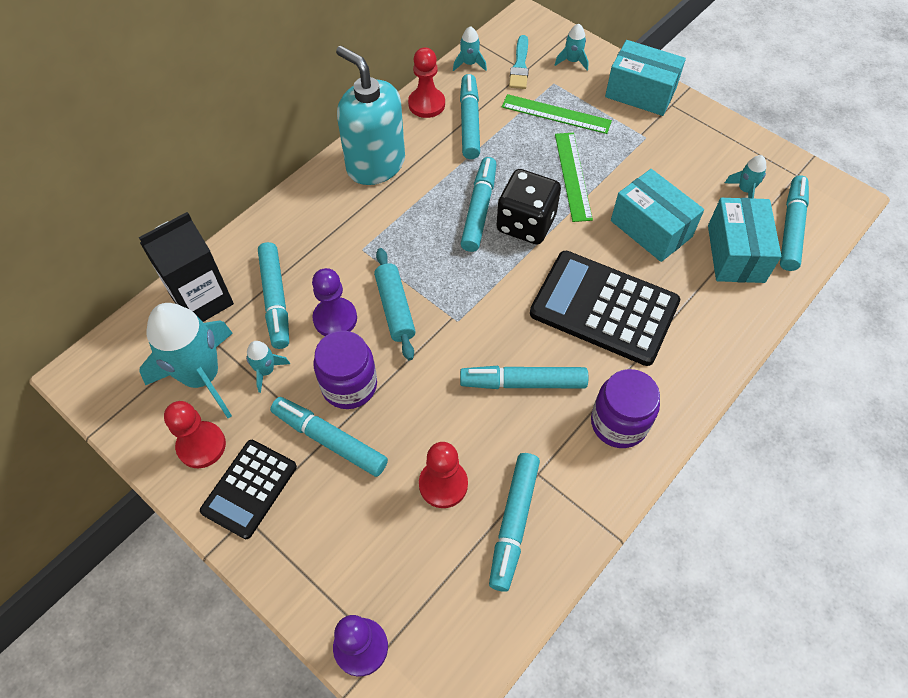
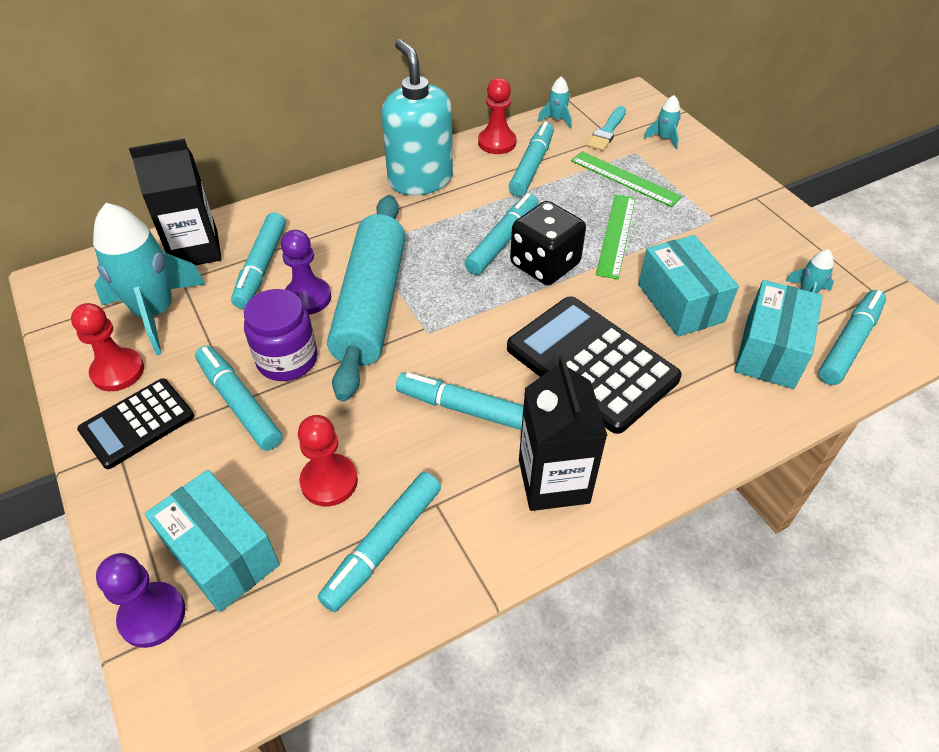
camera: 20 degrees right, 10 degrees down
turquoise rocket [246,341,290,393] -> none
turquoise rolling pin [374,248,416,360] -> turquoise rolling pin [327,195,406,401], size x1.91
purple jar [591,369,660,448] -> black carton [519,355,608,511]
turquoise box [605,40,686,116] -> turquoise box moved to [145,470,280,612]

